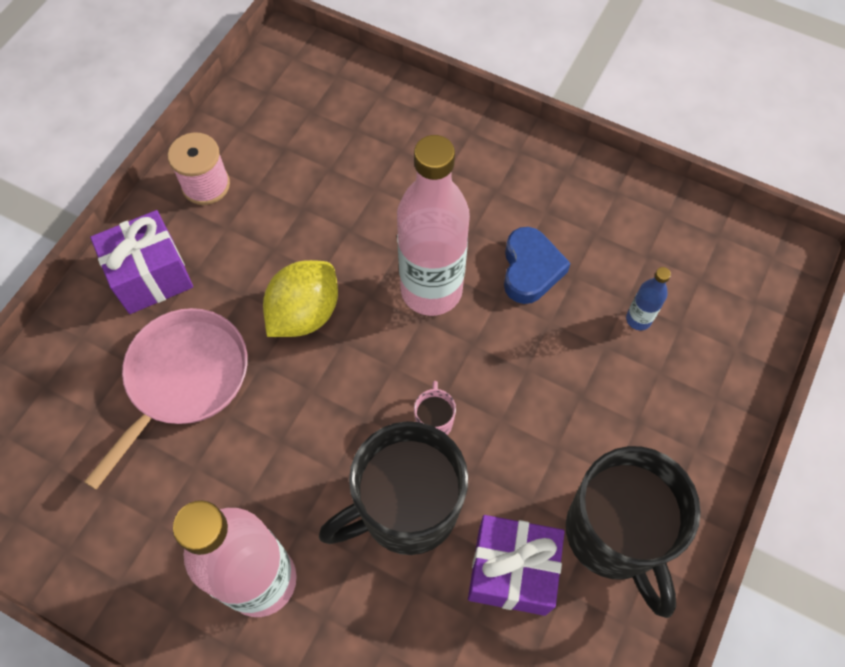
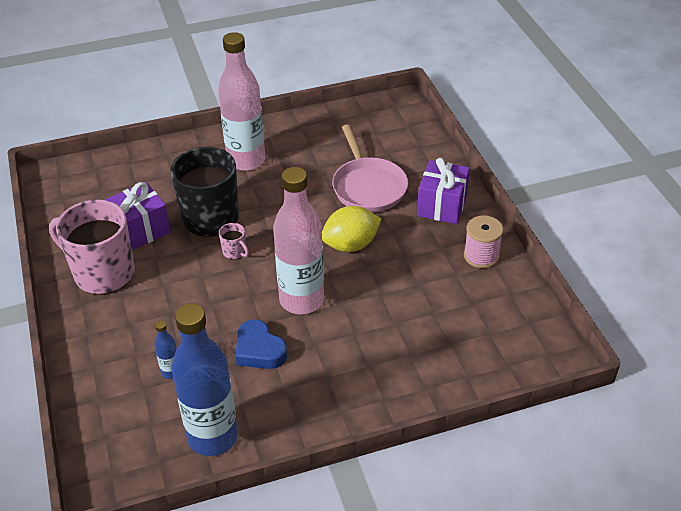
camera: 135 degrees right, 20 degrees down
yellow lemon [263,260,338,337] -> yellow lemon turned 75 degrees clockwise [322,206,381,252]
black mug [566,446,701,618] -> pink mug [49,200,135,295]
none -> blue bottle [172,303,238,456]

